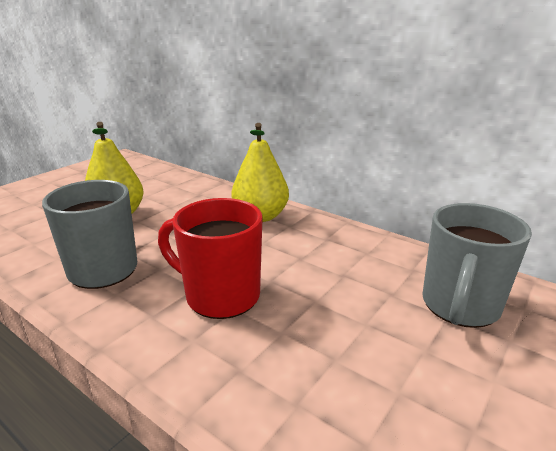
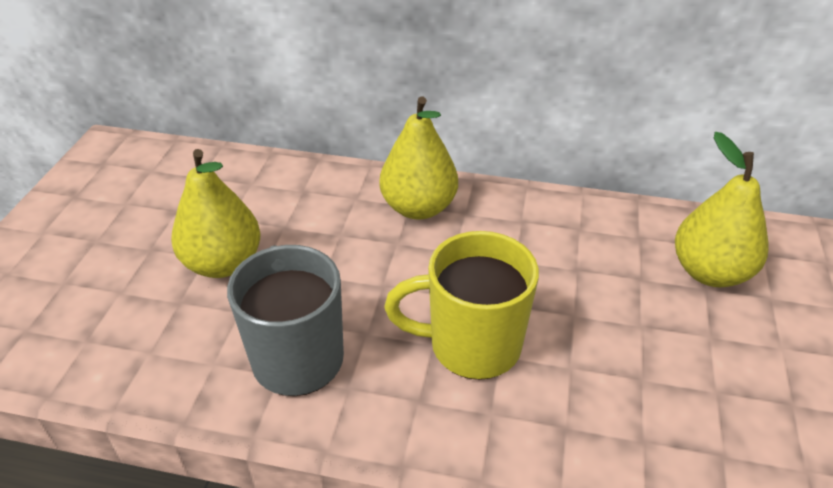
camera: 25 degrees left, 15 degrees up
red mug [158,198,262,319] -> yellow mug [384,231,539,380]
grey mug [422,203,532,328] -> yellow pear [675,132,769,287]

